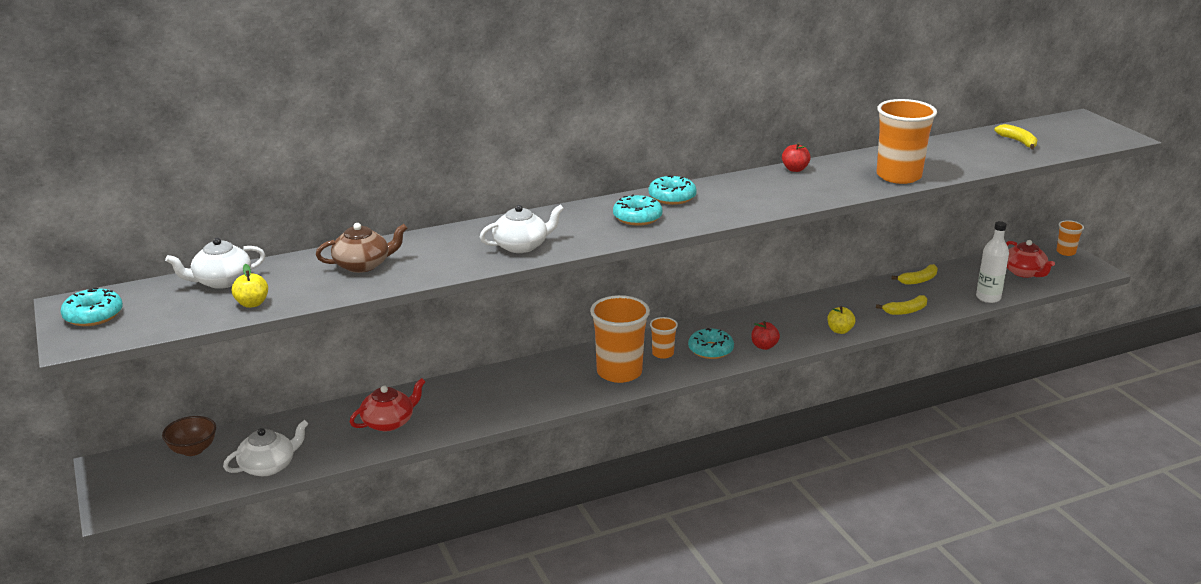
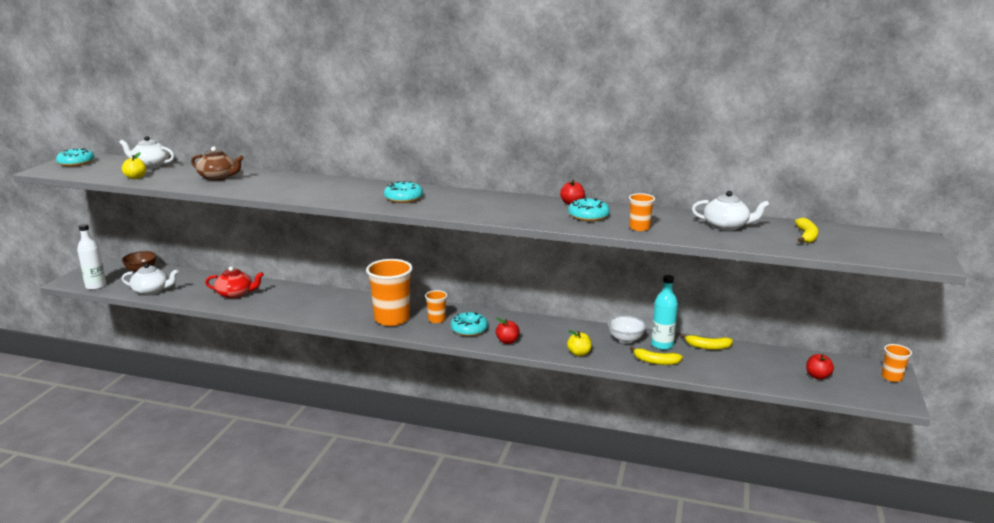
camera: 40 degrees right, 5 degrees down
white teapot [480,205,564,253] -> white teapot moved to [692,191,770,231]
turquoise donut [649,175,697,205] -> turquoise donut moved to [568,199,610,221]
orange cup [877,99,937,184] -> orange cup [629,193,655,231], size x0.49
white bottle [976,221,1009,303] -> white bottle moved to [77,224,106,290]
red teapot [1006,240,1055,278] -> red apple [806,354,834,380]
none -> white bowl [607,316,646,344]
none -> turquoise bottle [651,275,678,350]

